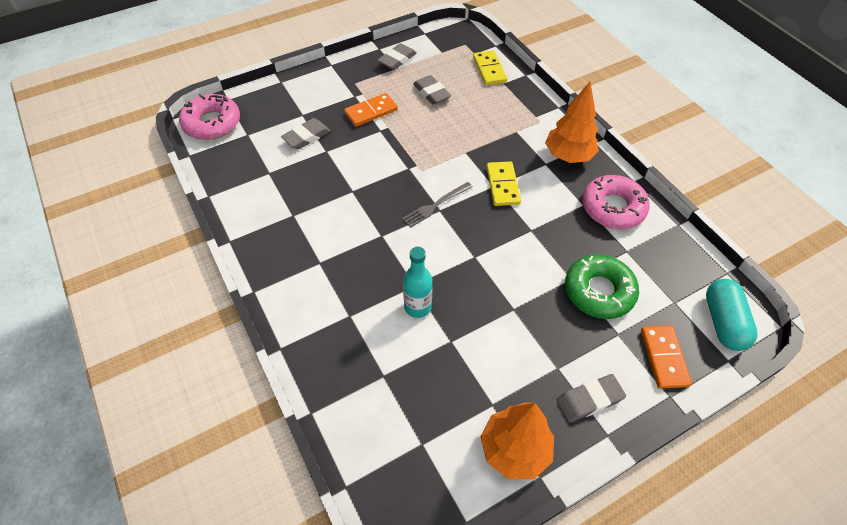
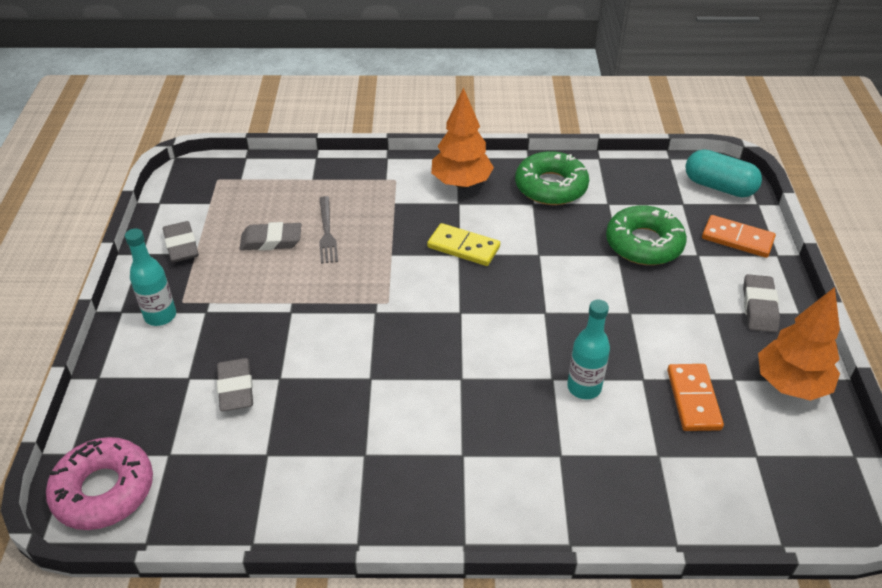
camera: 60 degrees left, 10 degrees down
orange domino [344,93,398,127] -> orange domino moved to [667,364,724,431]
grey fork [402,182,473,228] -> grey fork moved to [319,196,338,264]
yellow domino [473,50,507,85] -> none
pink donut [582,175,650,229] -> green donut [515,151,589,205]
none -> turquoise bottle [125,228,176,326]

